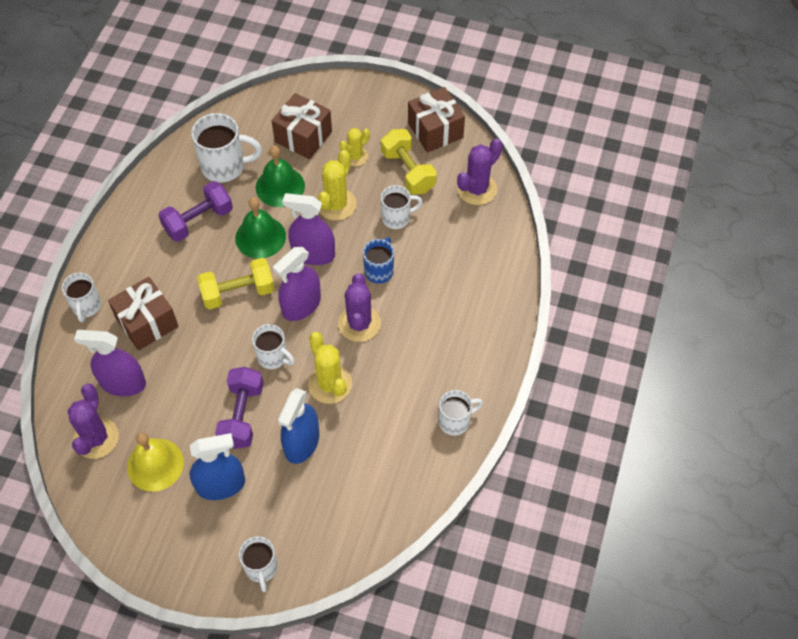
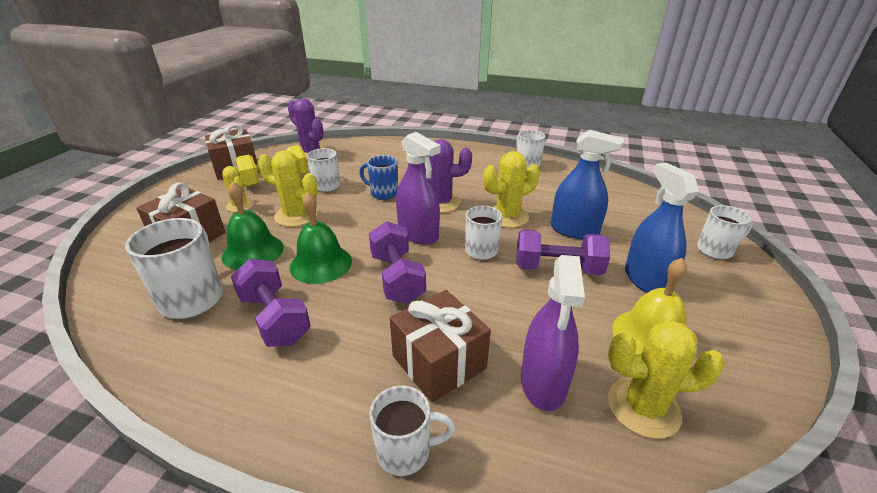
camera: 90 degrees left, 25 degrees down
purple cactus [67,384,119,459] -> yellow cactus [608,320,725,439]
yellow dumbbell [197,258,274,310] -> purple dumbbell [369,221,426,304]
purple spray bottle [282,193,335,265] -> none

